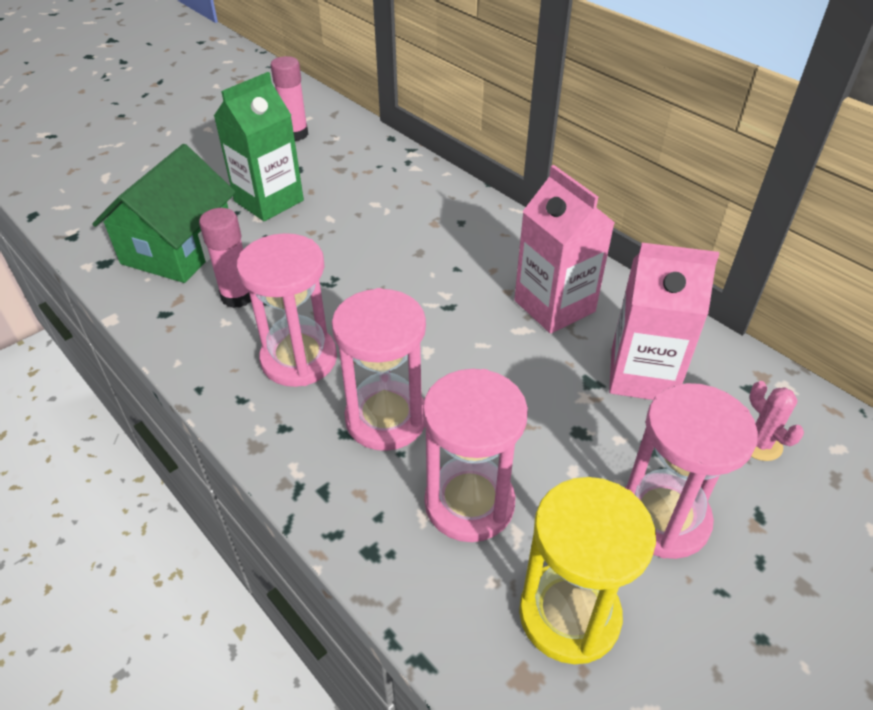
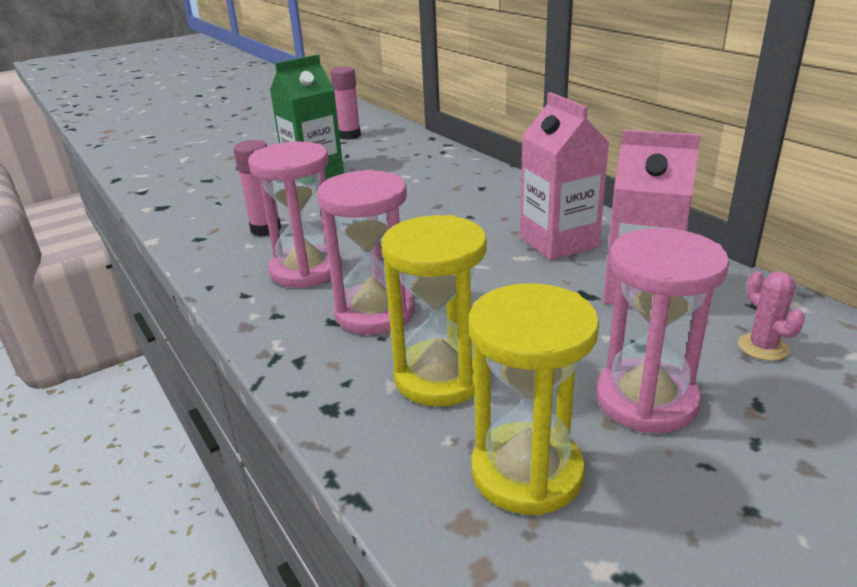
camera: 10 degrees right, 15 degrees down
green house [92,144,236,283] -> none
pink hourglass [423,369,528,542] -> yellow hourglass [382,215,487,406]

